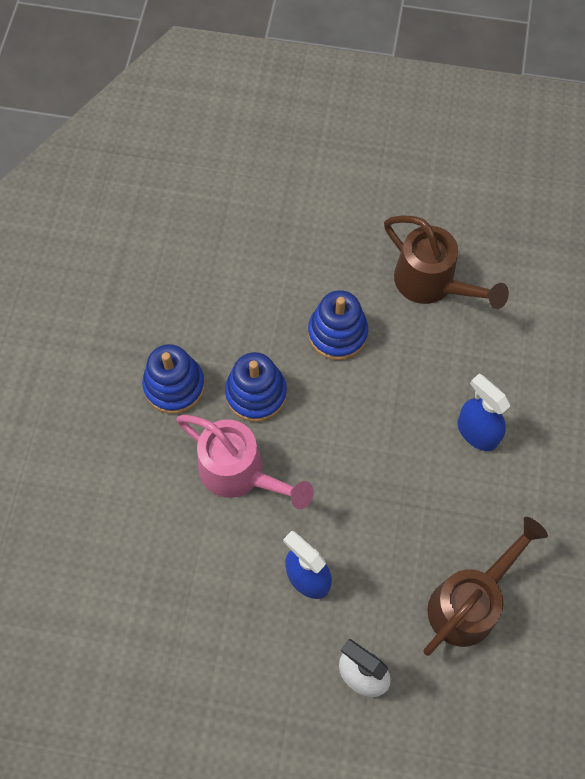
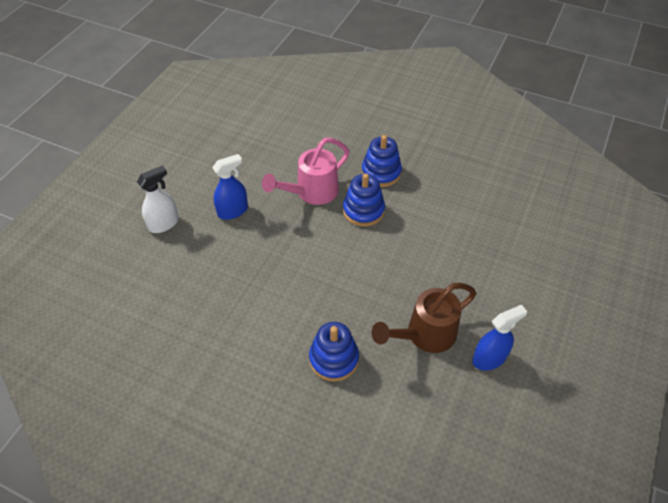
camera: 105 degrees right, 15 degrees down
blue stacking toy [308,290,368,360] -> blue stacking toy moved to [309,322,359,382]
brown watering can [423,517,548,656] -> none
blue spray bottle [458,374,510,451] -> blue spray bottle moved to [472,305,527,371]

